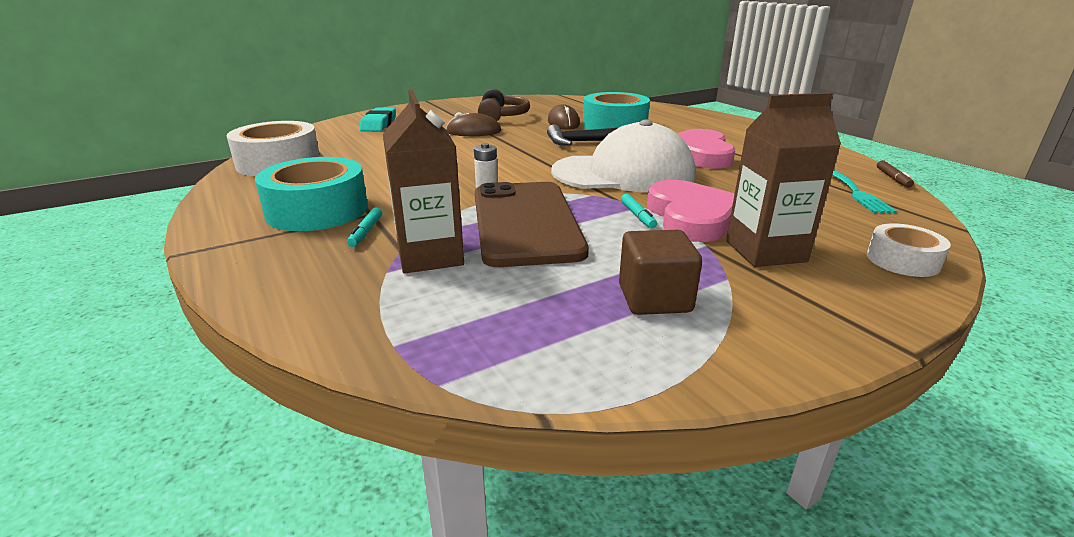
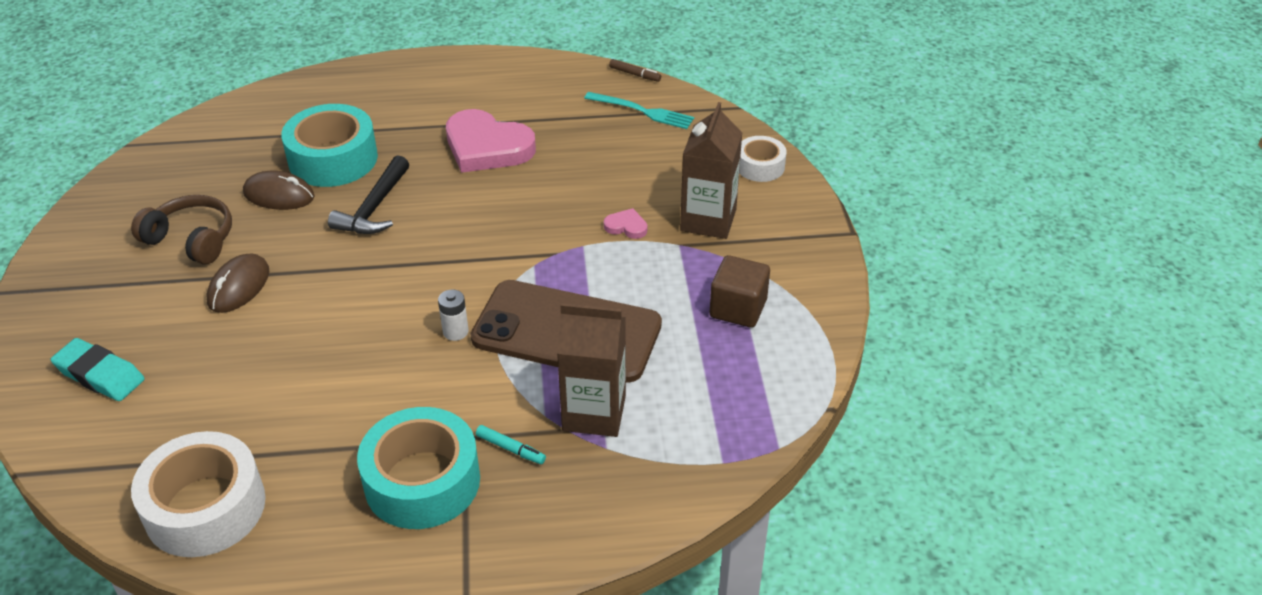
camera: 65 degrees left, 15 degrees up
white cap [551,120,695,192] -> none
turquoise marker [621,194,657,228] -> none
pink heart [647,180,735,242] -> pink heart [604,208,647,239], size x0.43

